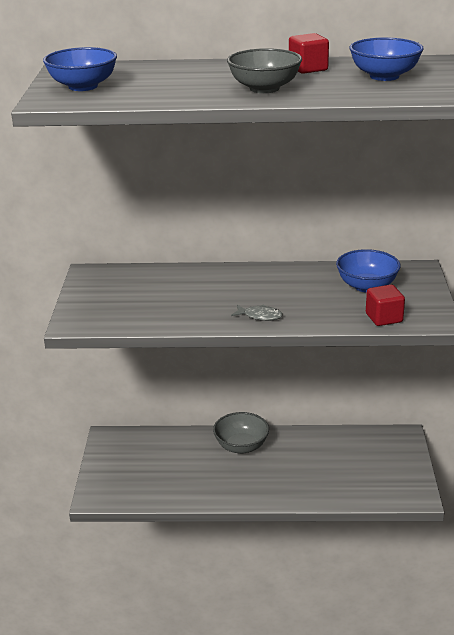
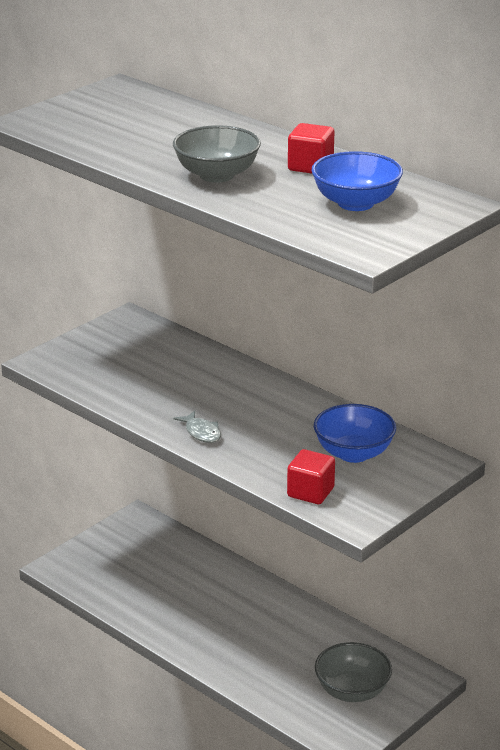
camera: 40 degrees right, 0 degrees up
blue bowl [43,47,117,91] -> none
grey bowl [213,412,269,454] -> grey bowl moved to [315,642,392,702]

